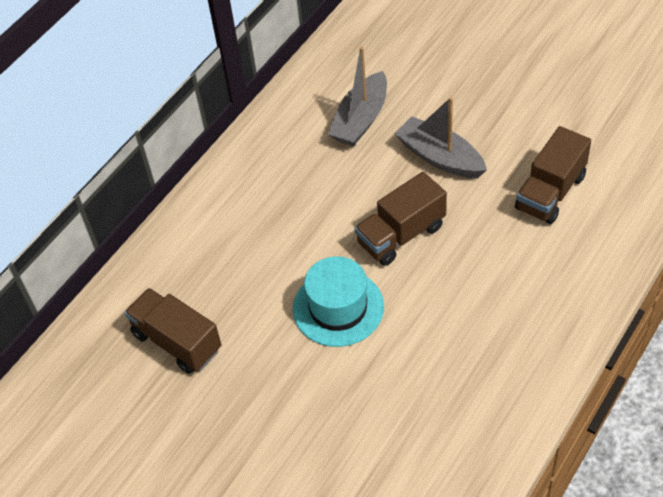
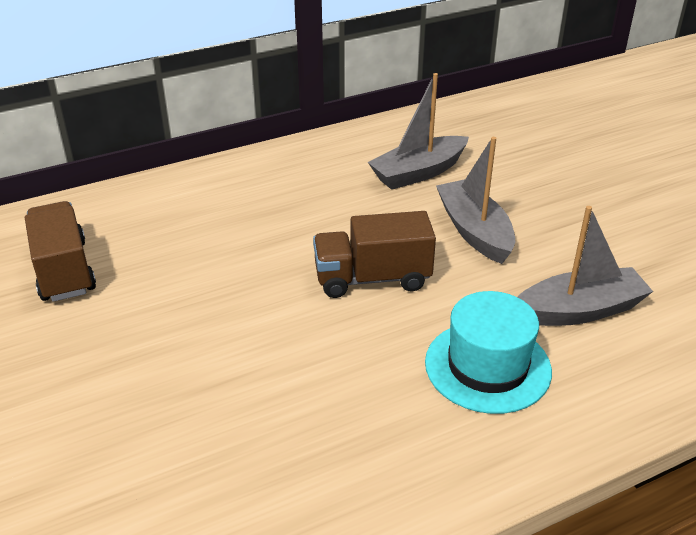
camera: 25 degrees right, 15 degrees down
turquoise hat [293,256,384,347] -> turquoise hat moved to [425,291,552,414]
brown truck [515,126,591,224] -> grey boat [518,206,653,326]

